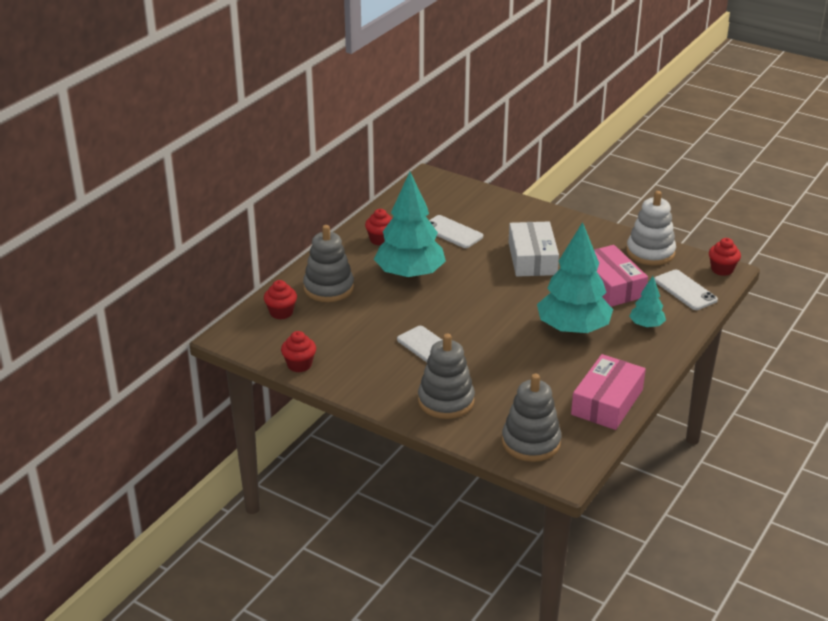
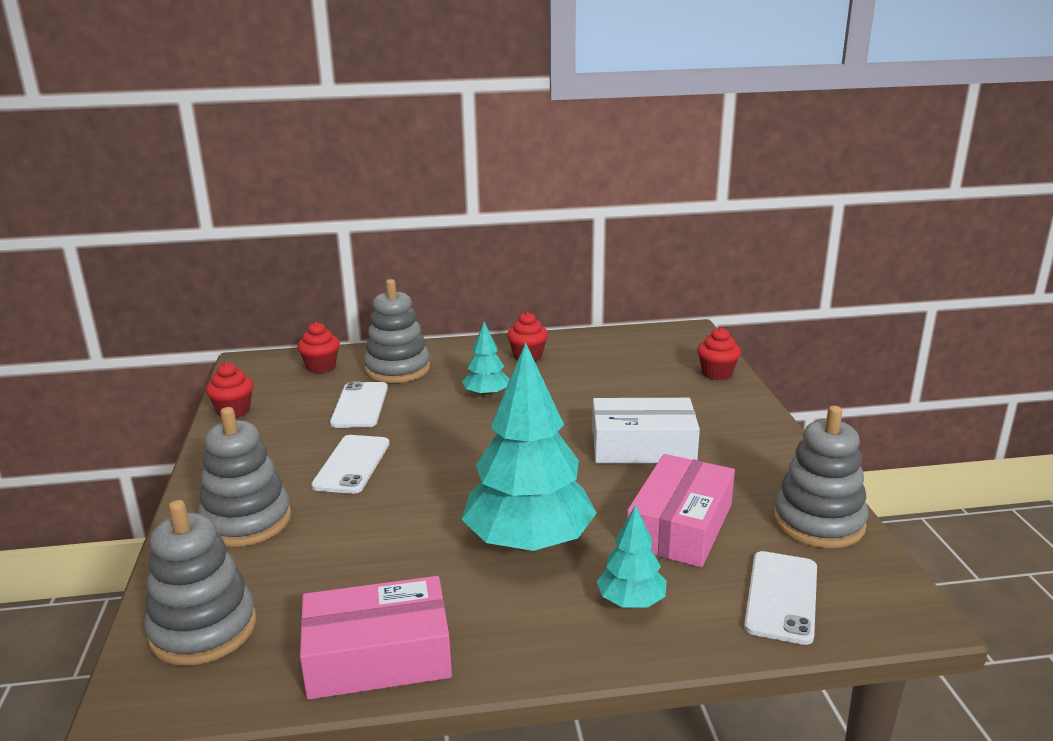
camera: 50 degrees right, 10 degrees down
turquoise tree [374,172,446,280] -> turquoise tree [462,322,510,398], size x0.48
white phone [429,215,483,248] -> white phone moved to [330,382,388,428]
white box [509,222,559,277] -> white box turned 45 degrees clockwise [592,398,700,464]
white stacking toy [626,191,676,266] -> grey stacking toy [773,406,868,548]
red cupcake [709,238,741,276] -> red cupcake moved to [697,327,741,380]

